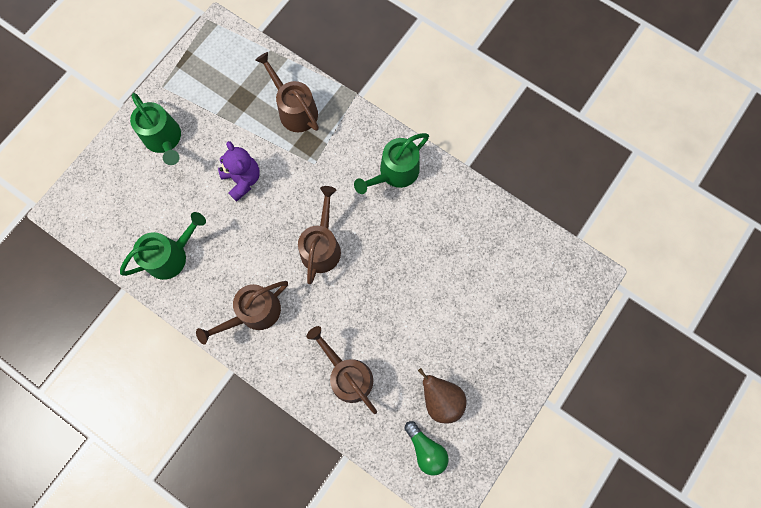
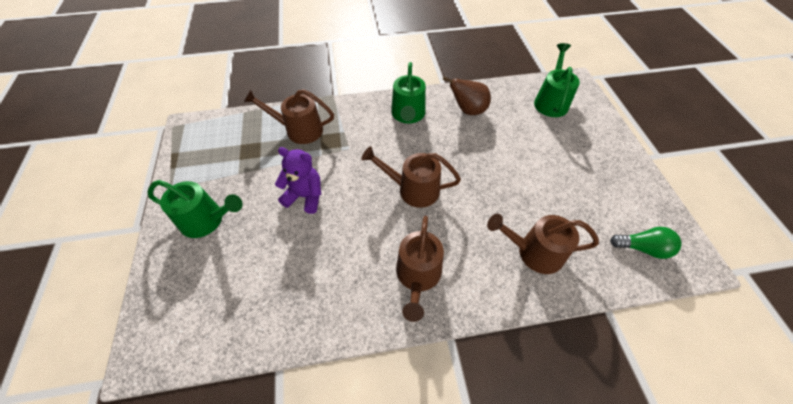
camera: 45 degrees left, 20 degrees down
green watering can [120,212,206,280] -> green watering can moved to [534,43,580,117]
brown watering can [298,186,341,284] -> brown watering can turned 45 degrees counterclockwise [361,146,461,208]
brown pear [418,368,467,424] -> brown pear moved to [443,77,491,115]

